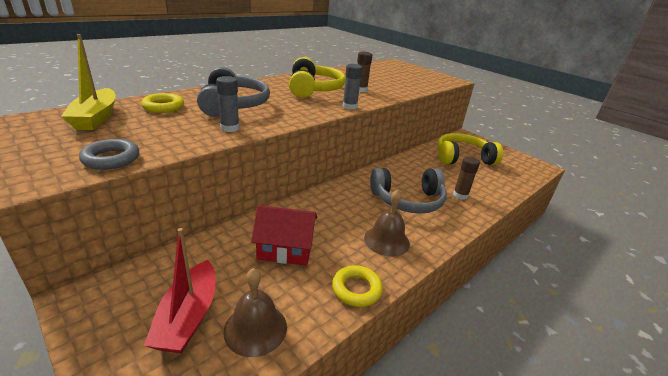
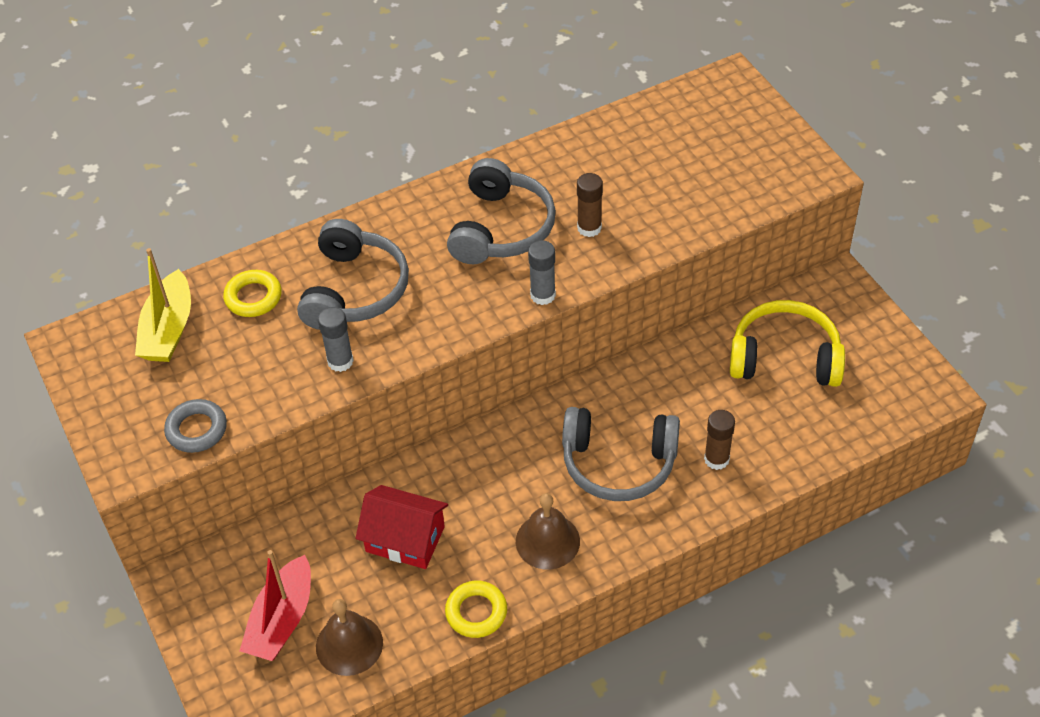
camera: 20 degrees right, 20 degrees up
yellow headphones [289,57,346,98] -> grey headphones [447,158,556,264]

